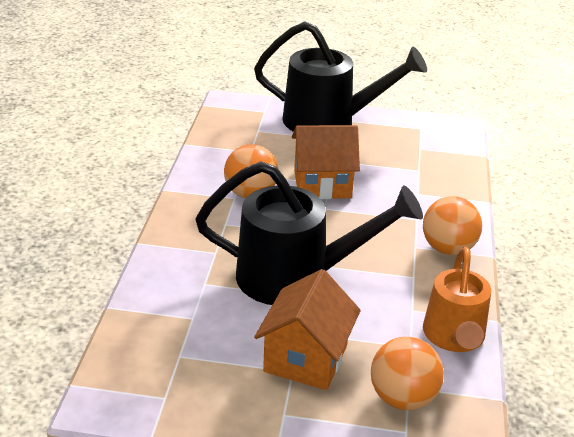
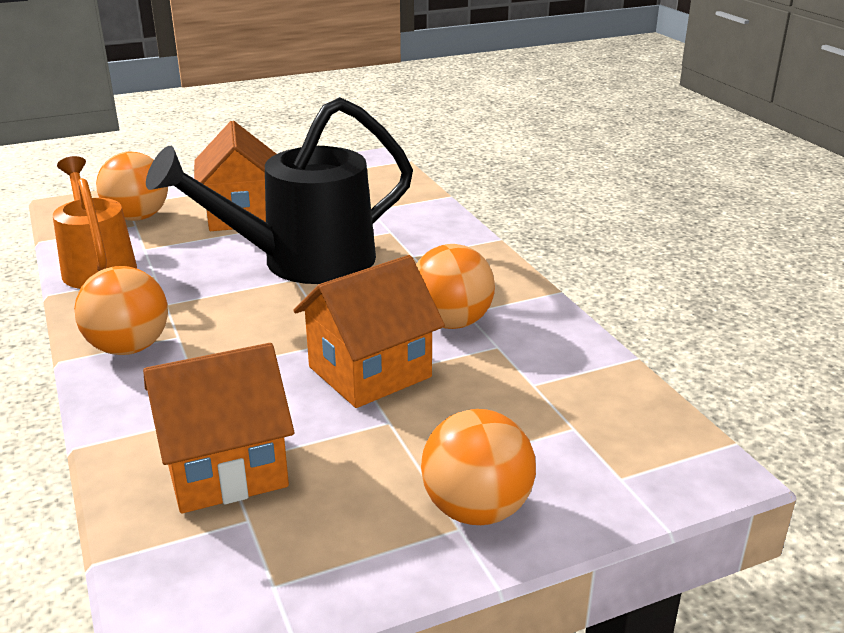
camera: 150 degrees right, 5 degrees down
black watering can [254,21,427,132] -> orange ball [421,409,536,525]
none -> orange house [143,343,294,514]

